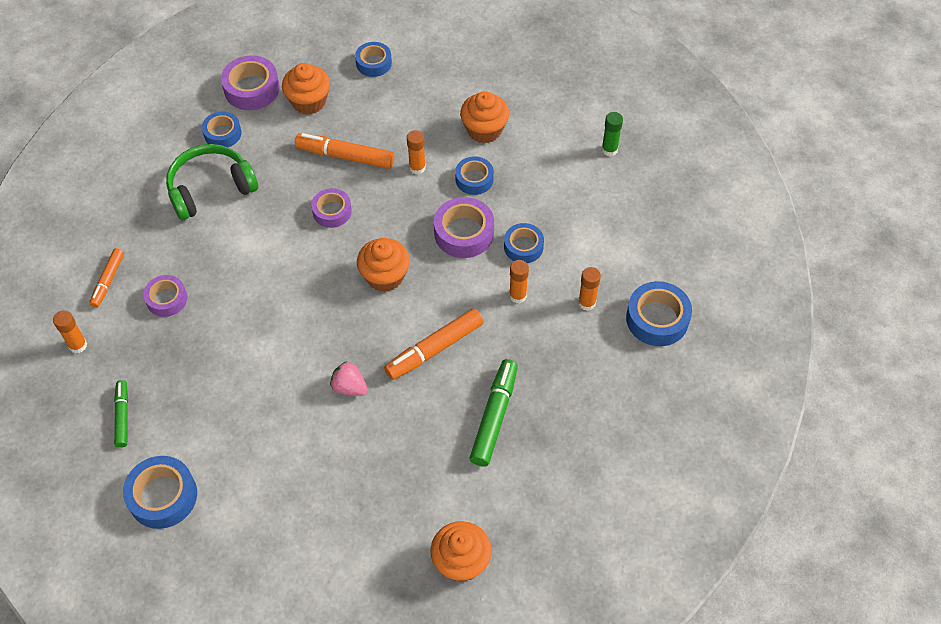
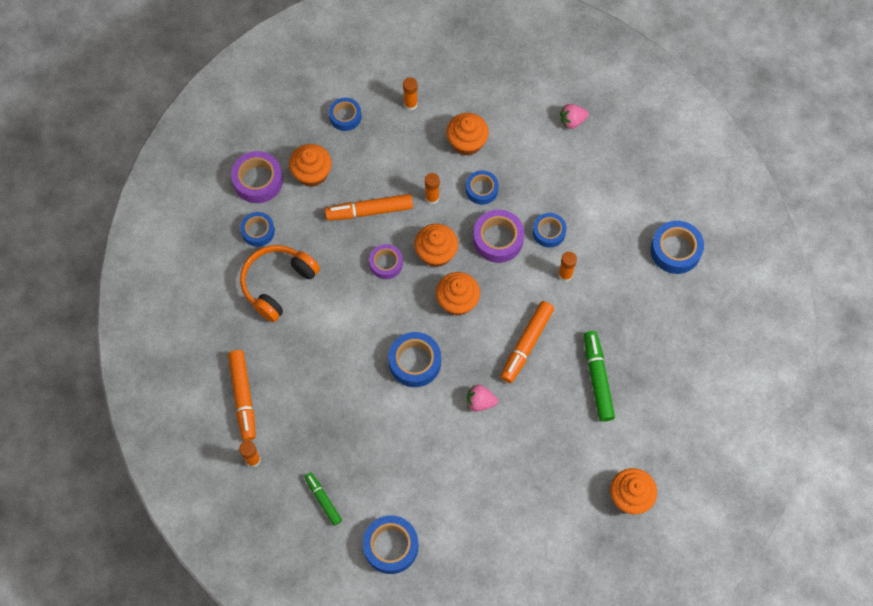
camera: 25 degrees left, 10 degrees up
orange marker [89,248,124,308] -> orange marker [228,350,256,441], size x1.62
purple tape [143,275,187,317] -> none
green headphones [166,144,258,220] -> orange headphones [240,245,320,322]
orange glue stick [578,267,601,311] -> orange glue stick moved to [403,77,418,110]
green glue stick [602,112,623,156] -> pink strawberry [560,104,589,129]
none -> blue tape [389,332,441,387]
none -> orange cupcake [414,224,458,267]

